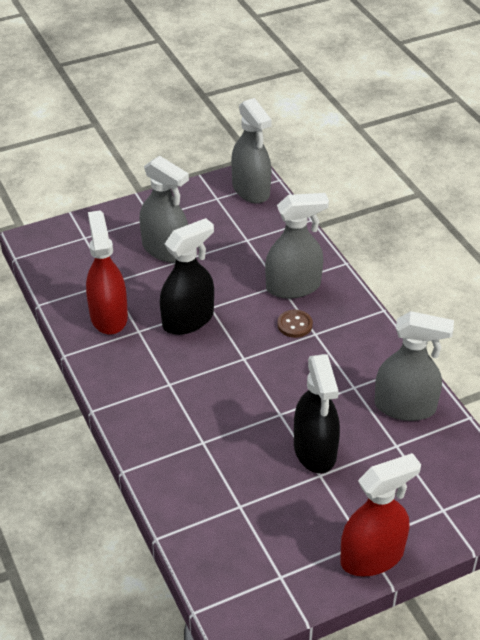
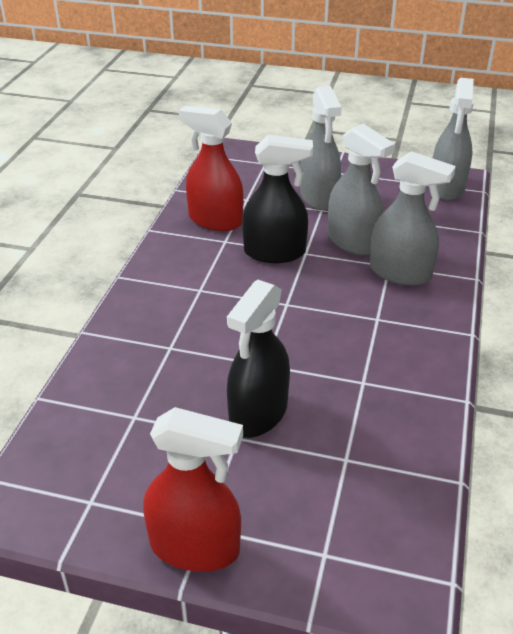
camera: 40 degrees right, 5 degrees down
red spray bottle [86,210,128,334] -> red spray bottle turned 90 degrees counterclockwise [178,106,243,231]
brown button [277,310,313,338] -> none
grey spray bottle [374,311,454,421] -> grey spray bottle moved to [328,124,395,255]

